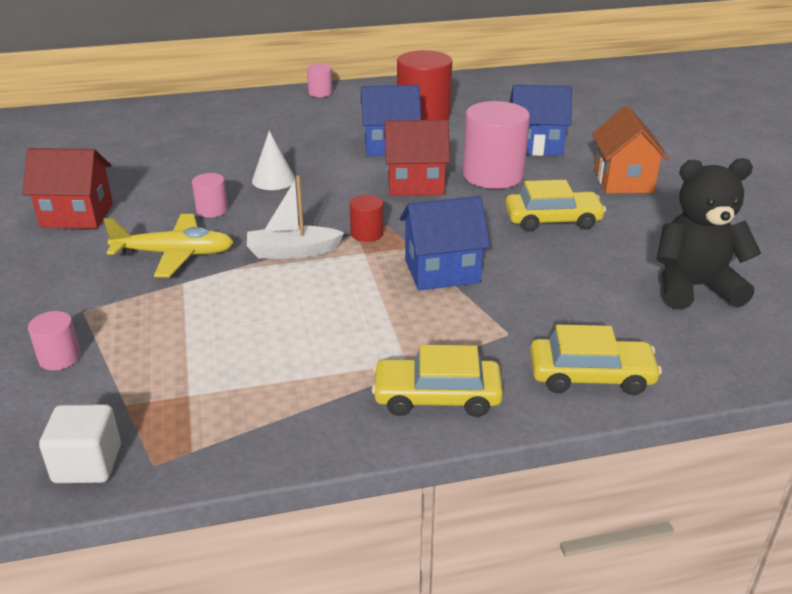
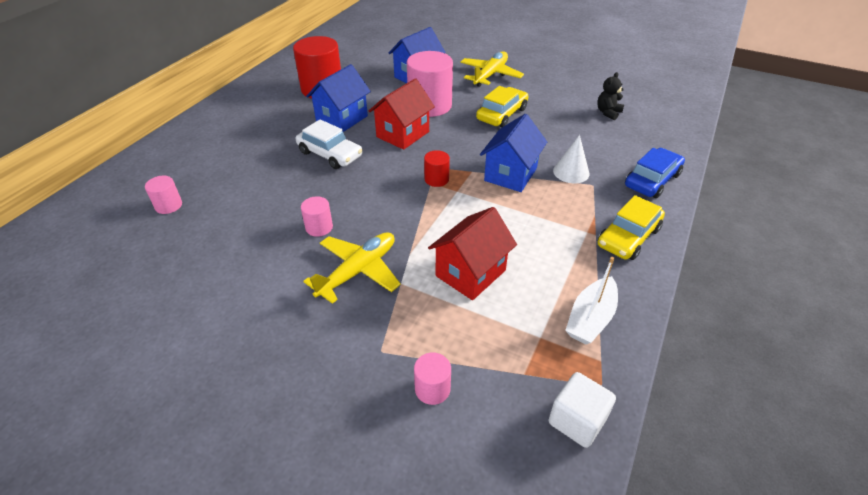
camera: 50 degrees left, 10 degrees up
red house [22,148,113,229] -> red house moved to [428,207,517,300]
white boat [247,175,344,259] -> white boat moved to [565,257,618,344]
white cone [252,131,296,190] -> white cone moved to [553,135,589,183]
pink cylinder [307,64,332,97] -> pink cylinder moved to [145,176,182,214]
yellow car [530,324,662,395] -> blue car [625,148,685,198]
orange house [592,106,669,194] -> yellow plane [460,51,524,87]
black teddy bear [657,158,761,310] -> black teddy bear [597,72,624,120], size x0.50
none -> white car [296,119,362,169]

